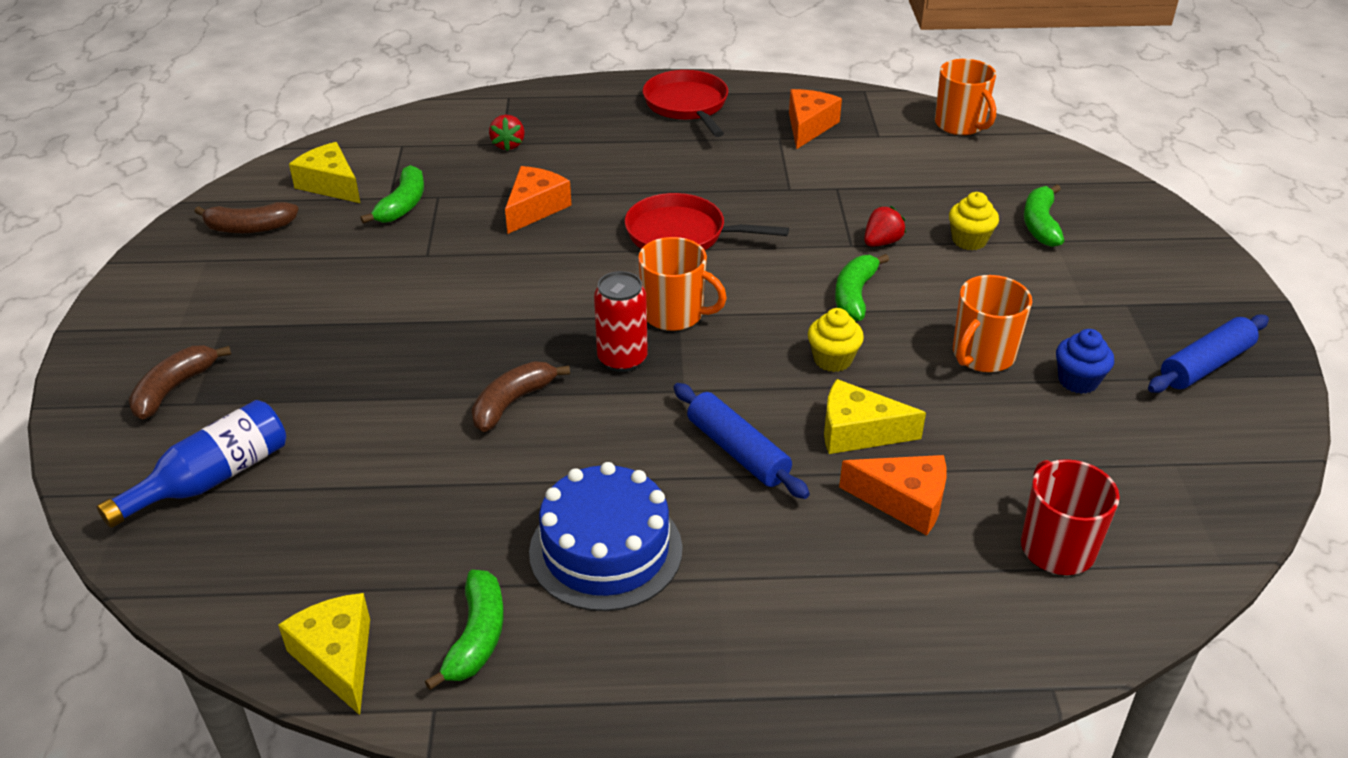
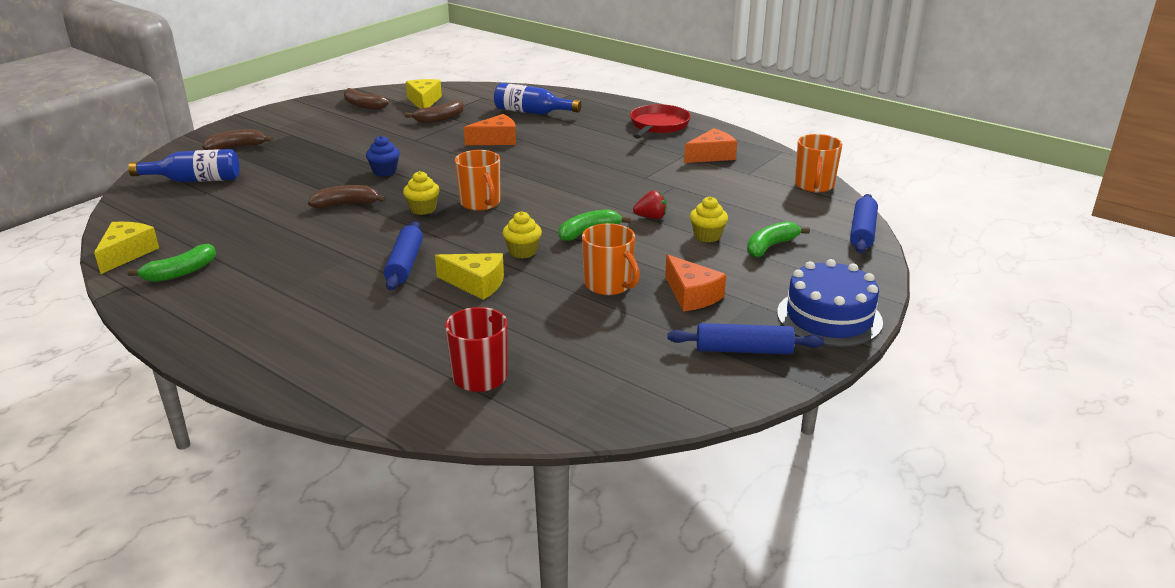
camera: 40 degrees right, 10 degrees down
green banana [360,165,424,224] -> brown banana [405,100,464,123]
red strawberry [489,115,525,151] -> blue bottle [494,83,582,115]
blue cake [529,462,682,611] -> blue cake moved to [777,259,883,347]
red can [594,271,648,372] -> yellow cupcake [403,171,440,215]
red pan [625,193,789,250] -> none
yellow cheese [824,379,926,454] -> yellow cheese turned 150 degrees clockwise [435,253,504,300]
orange cheese [839,455,947,535] -> orange cheese moved to [665,254,726,312]
orange mug [953,275,1032,372] -> orange mug turned 120 degrees counterclockwise [582,223,640,295]
blue cupcake [1056,329,1114,394] -> blue cupcake moved to [366,136,400,176]
none -> blue rolling pin [850,194,878,253]

